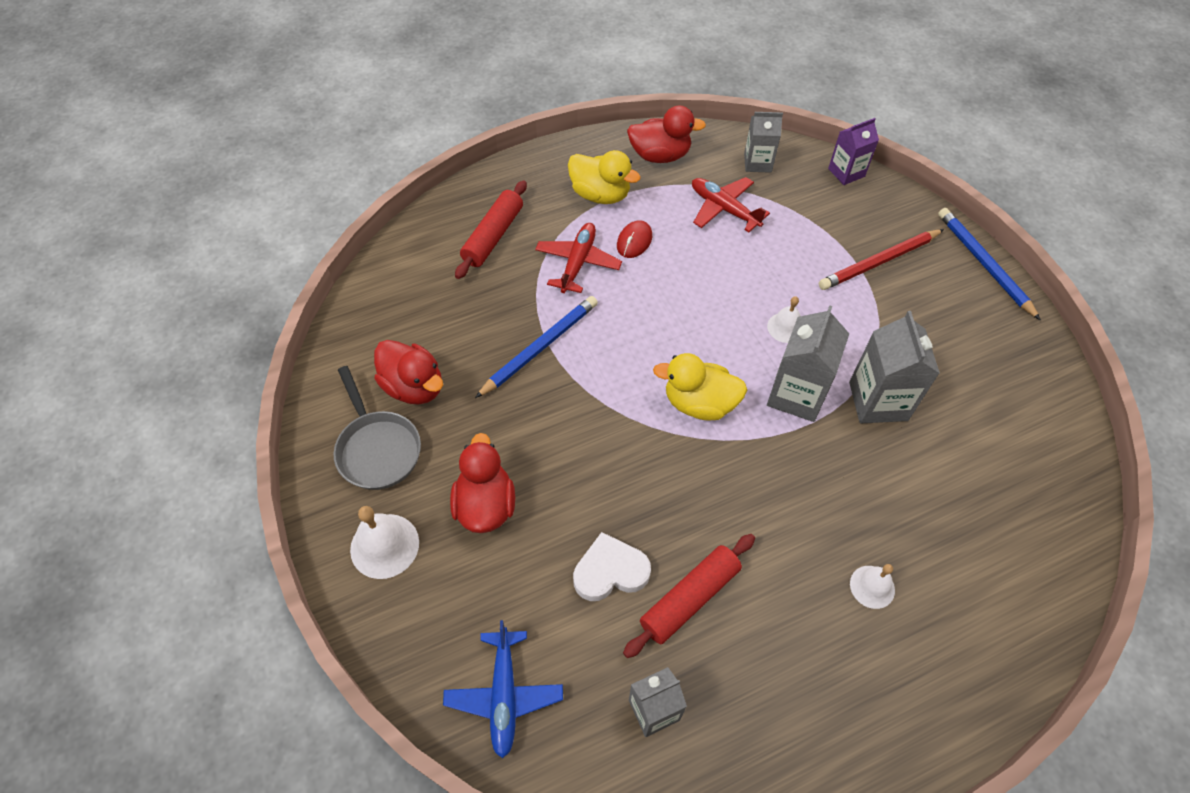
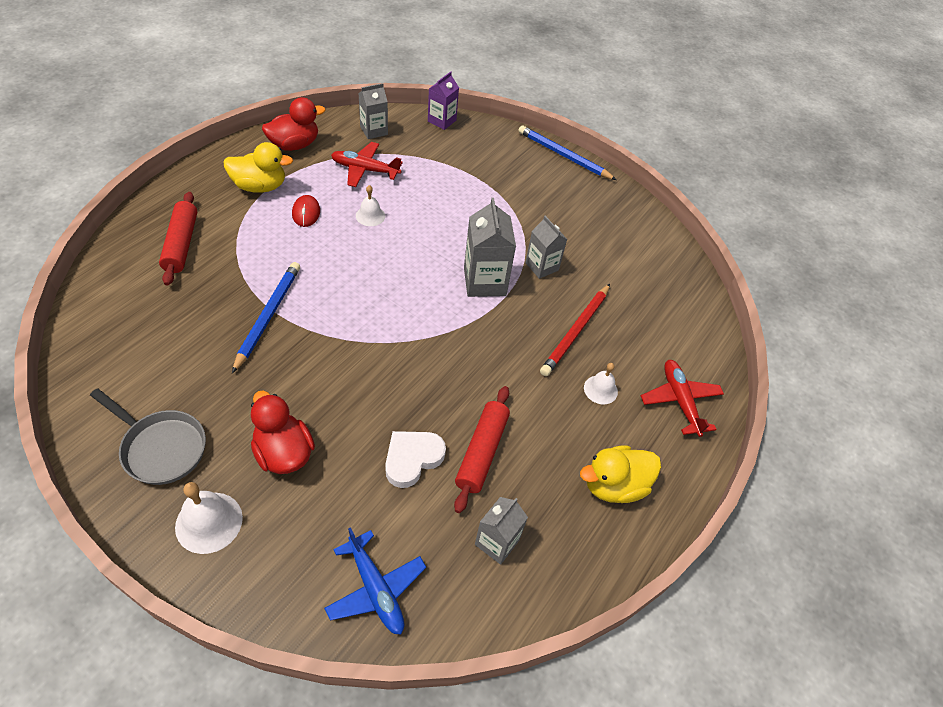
camera: 35 degrees left, 5 degrees down
red duck [374,340,443,405] -> none
red plane [535,223,622,293] -> red plane moved to [641,360,724,437]
yellow duck [653,353,747,421] -> yellow duck moved to [580,445,661,503]
white bell [767,296,801,343] -> white bell moved to [356,185,385,226]
red pencil [819,229,944,290] -> red pencil moved to [540,284,610,376]
grey carton [849,311,940,423] -> grey carton [525,216,567,279], size x0.65

